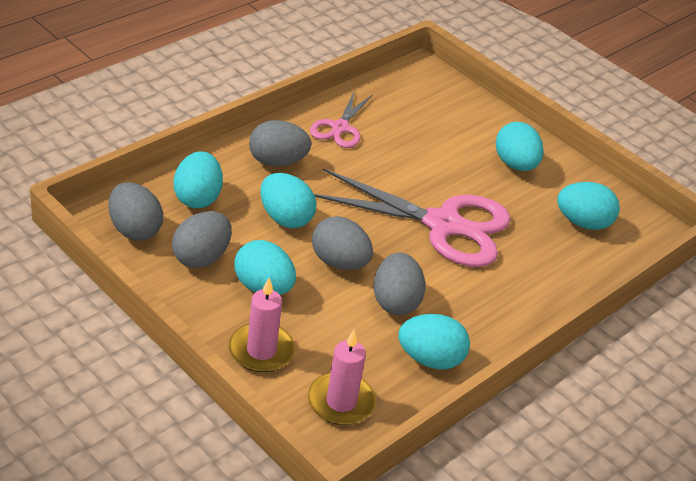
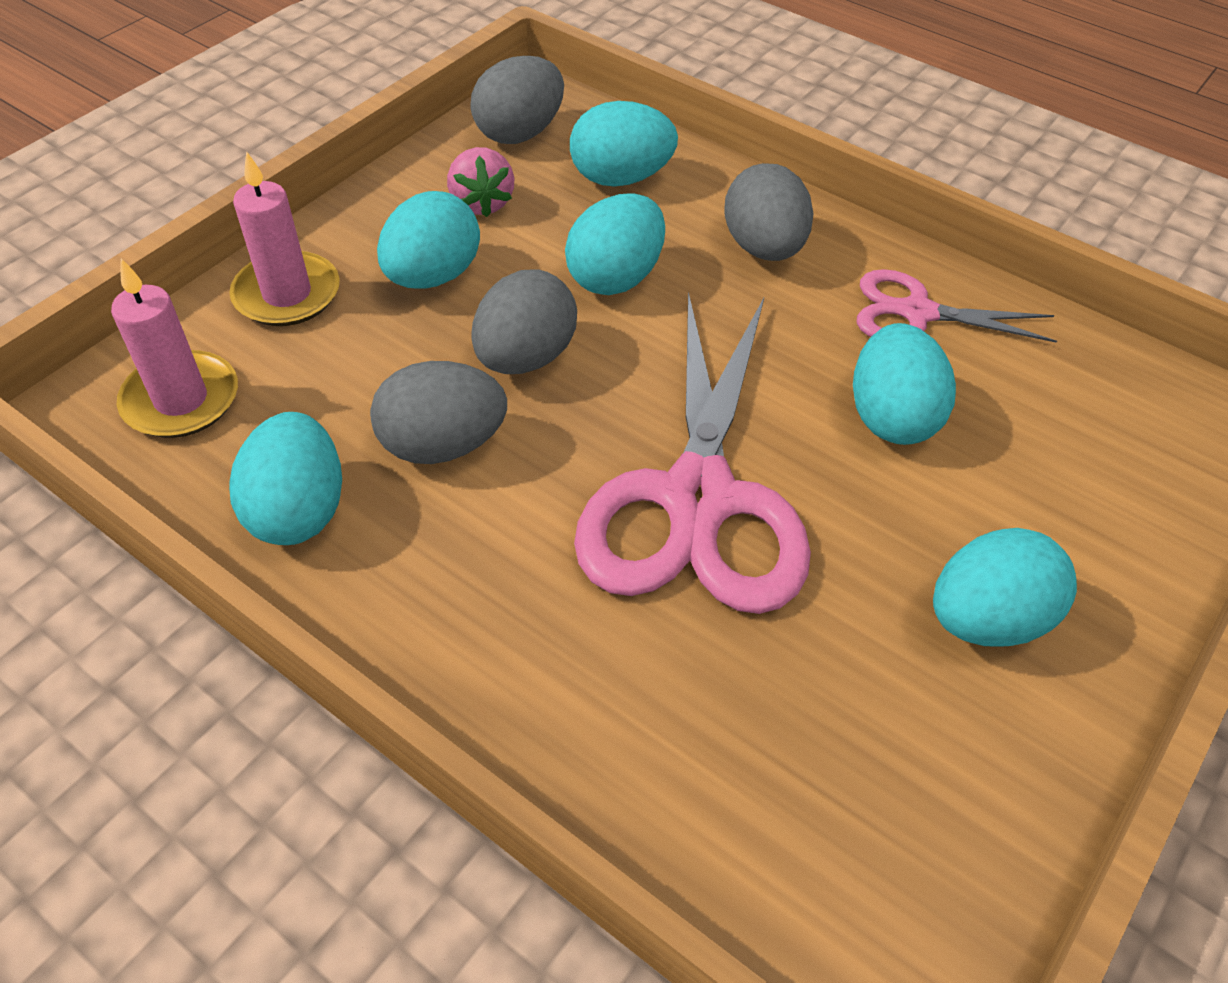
camera: 85 degrees right, 10 degrees up
grey egg [172,211,232,268] -> pink strawberry [447,147,515,217]
turquoise egg [557,182,620,230] -> turquoise egg moved to [853,323,956,445]

